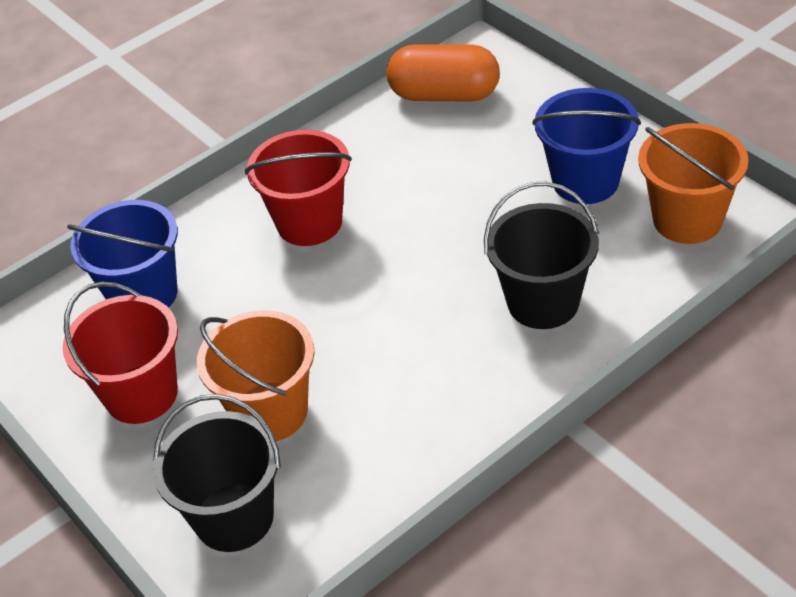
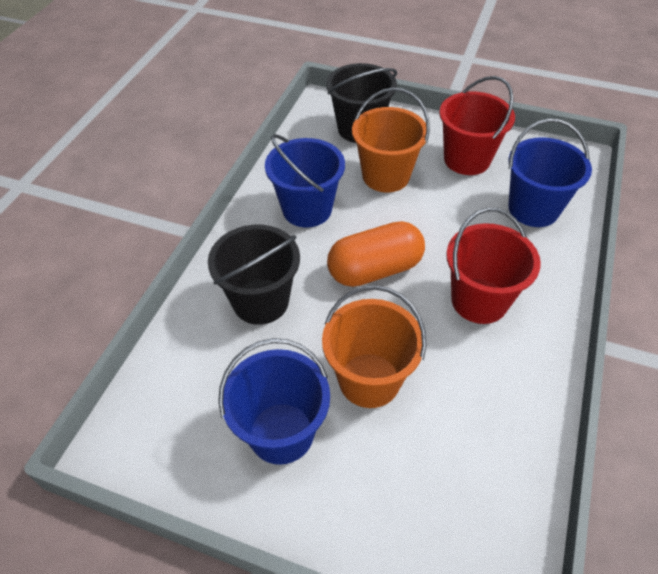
camera: 145 degrees right, 5 degrees up
orange capsule [387,44,500,102] -> orange capsule moved to [327,221,425,287]
orange bucket [638,123,748,244] -> orange bucket moved to [322,285,427,408]
none -> blue bucket [265,134,345,227]

